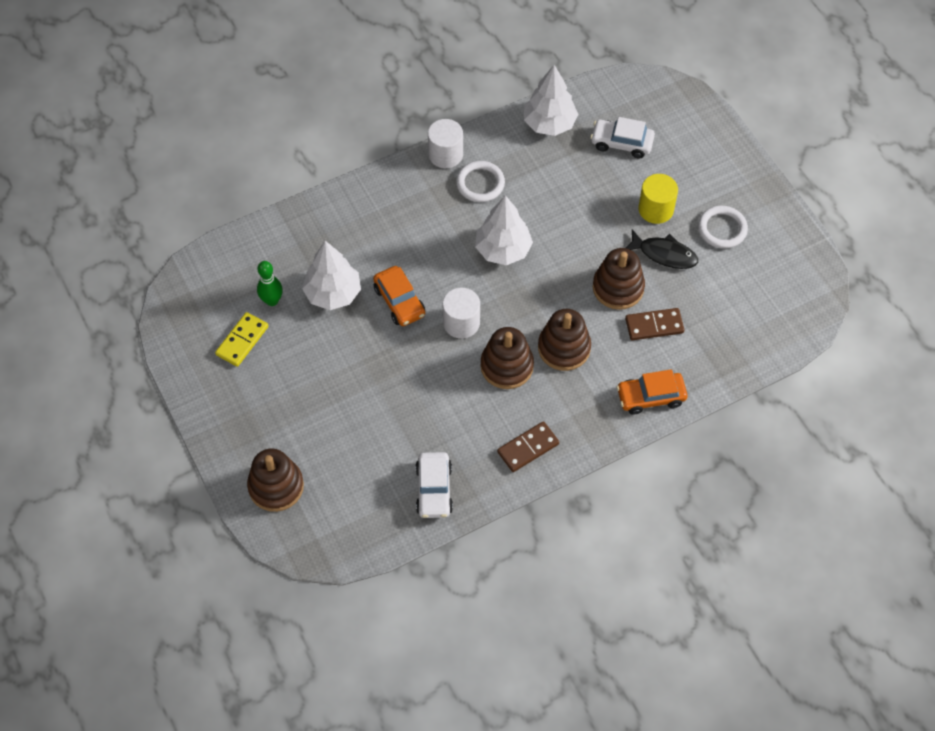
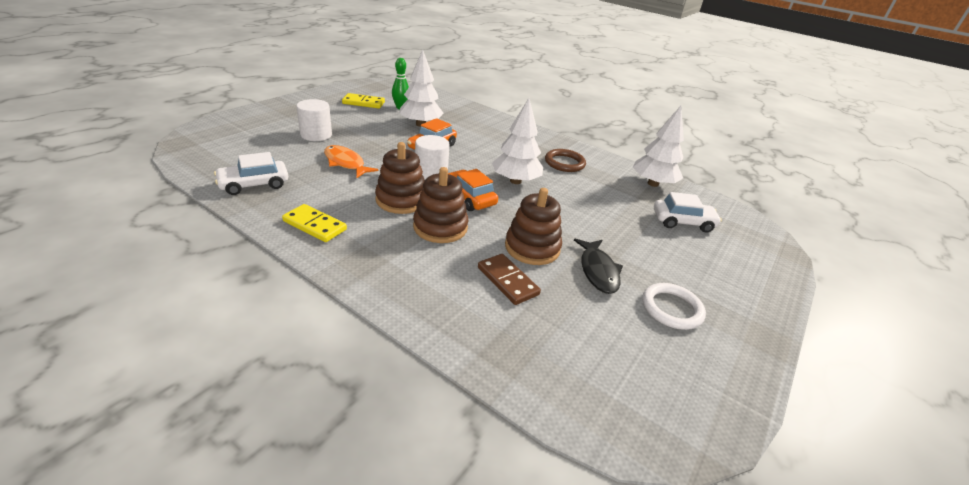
camera: 60 degrees right, 25 degrees down
brown stacking toy [247,448,304,512] -> none
white cylinder [428,119,463,168] -> white cylinder moved to [296,99,332,141]
white ring [456,161,505,202] -> brown ring [545,149,586,172]
brown domino [497,421,559,472] -> yellow domino [282,204,347,242]
white car [590,117,655,159] -> white car turned 105 degrees clockwise [654,192,722,233]
orange car [616,369,688,415] -> orange car moved to [448,169,498,211]
yellow cylinder [638,174,678,224] -> none
none -> orange fish [324,145,378,178]

